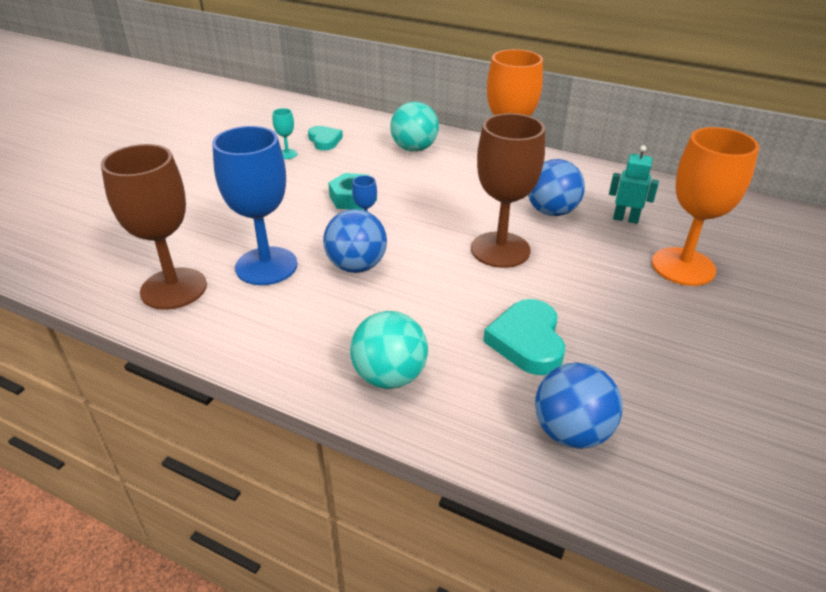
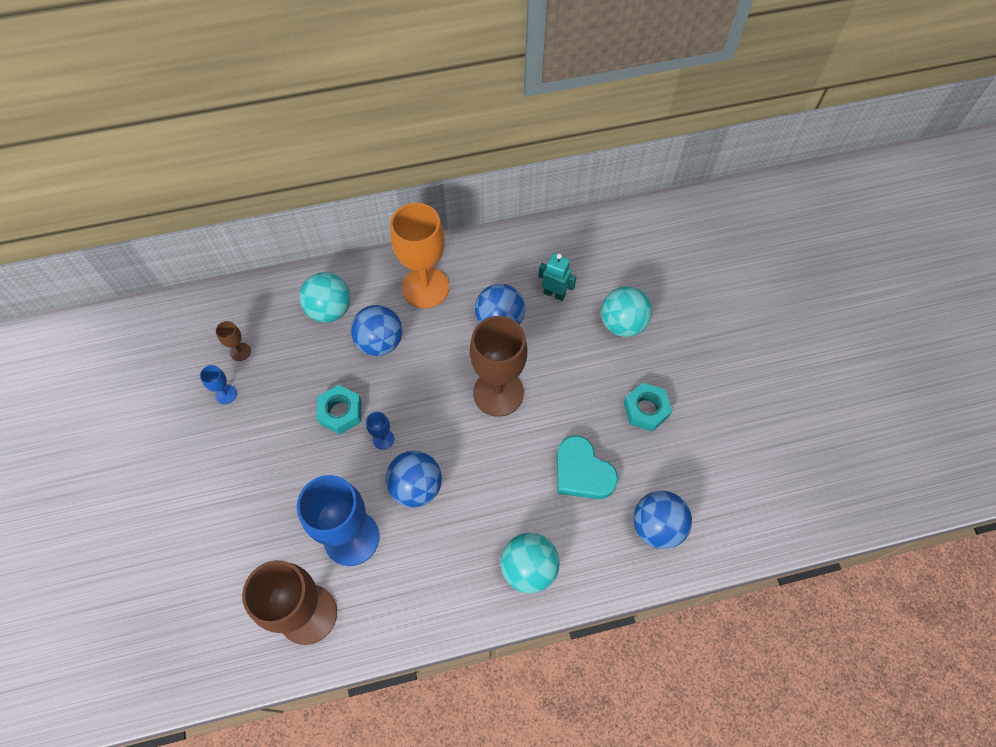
camera: 40 degrees left, 25 degrees up
turquoise goblet [272,108,297,159] -> blue goblet [200,365,237,404]
turquoise heart [308,126,343,150] -> brown goblet [216,321,251,361]
turquoise robot [609,145,659,224] -> turquoise robot turned 45 degrees clockwise [538,253,577,301]
orange goblet [652,127,759,286] -> turquoise ball [601,286,652,337]
none -> blue ball [351,305,402,356]
none -> turquoise nut [624,383,672,431]

